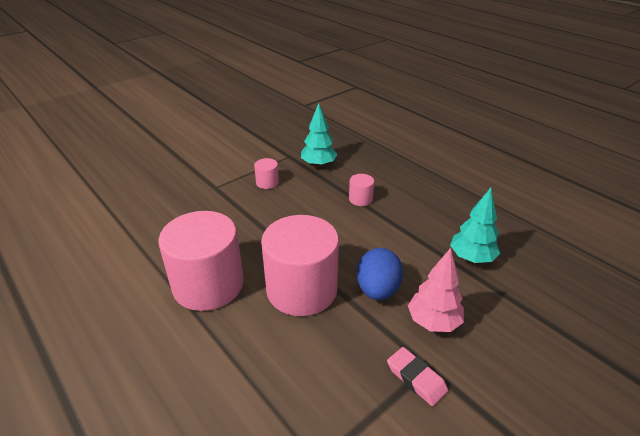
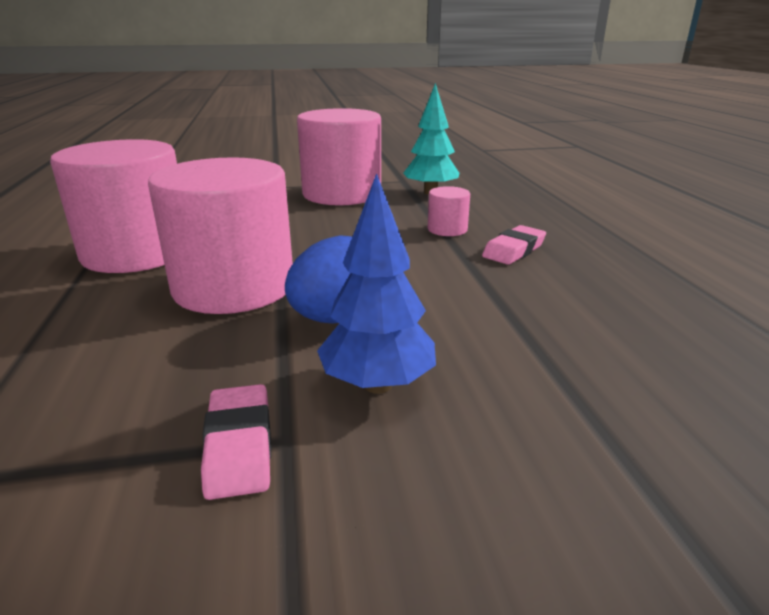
camera: 30 degrees right, 10 degrees down
pink cylinder [254,158,279,189] -> pink cylinder [297,108,381,205], size x2.35
pink tree [408,248,464,332] -> blue tree [317,173,436,394]
turquoise tree [450,188,500,263] -> none
none -> pink eraser [482,225,546,265]

